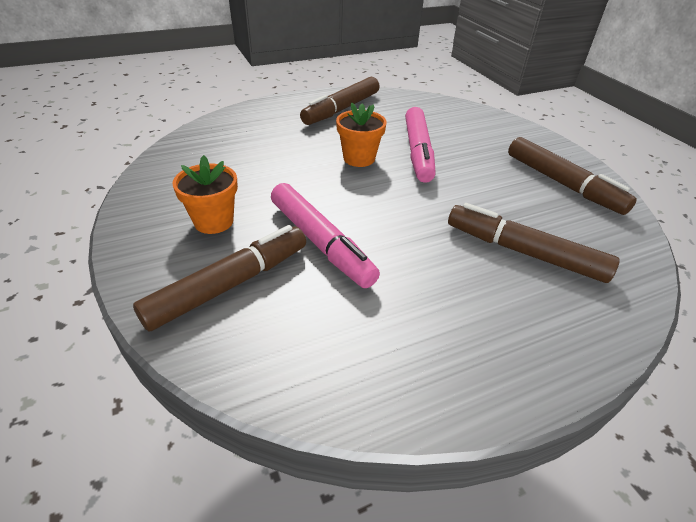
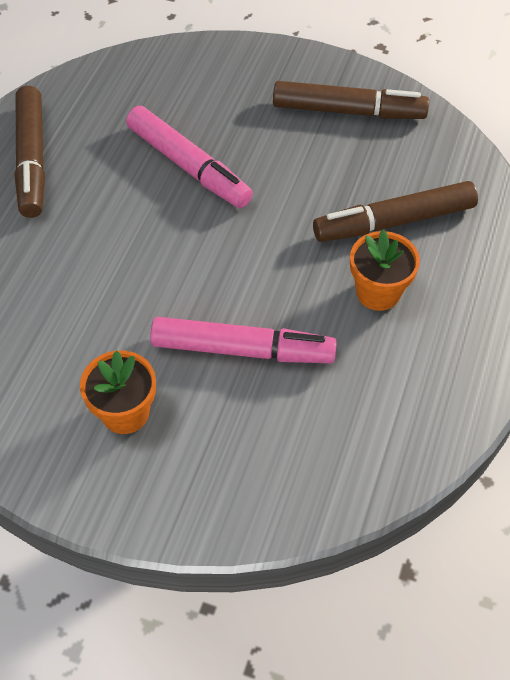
camera: 45 degrees left, 15 degrees up
brown marker [133,225,306,331] -> none
orange flower pot [336,102,387,167] -> orange flower pot moved to [350,230,420,311]

